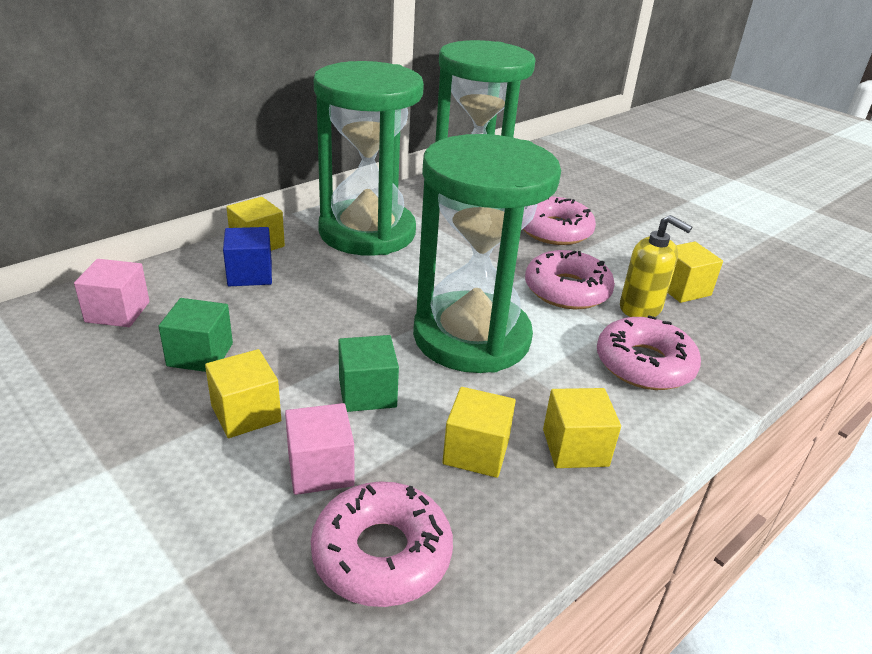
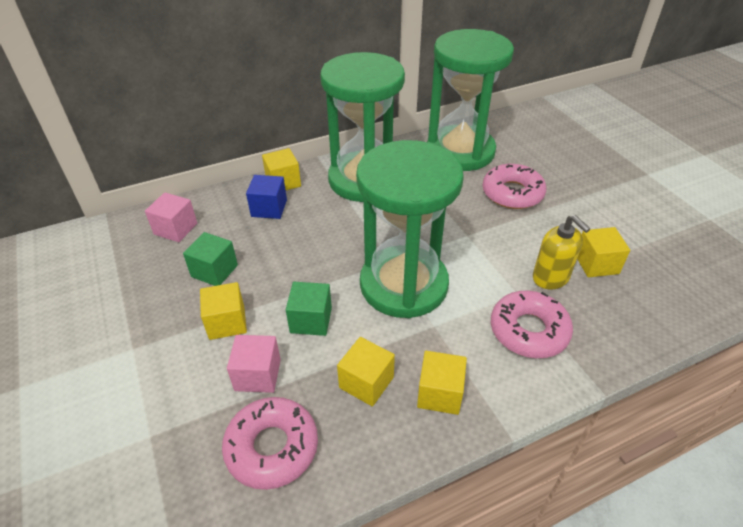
camera: 20 degrees right, 10 degrees up
pink donut [525,250,615,309] -> none

